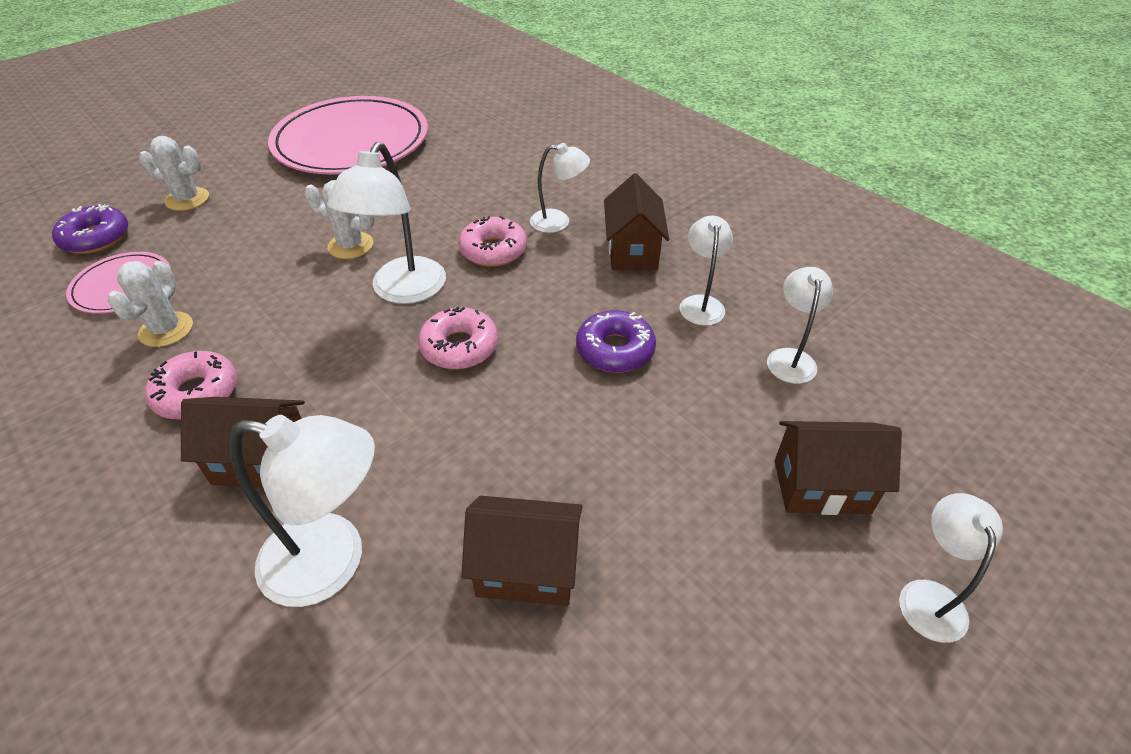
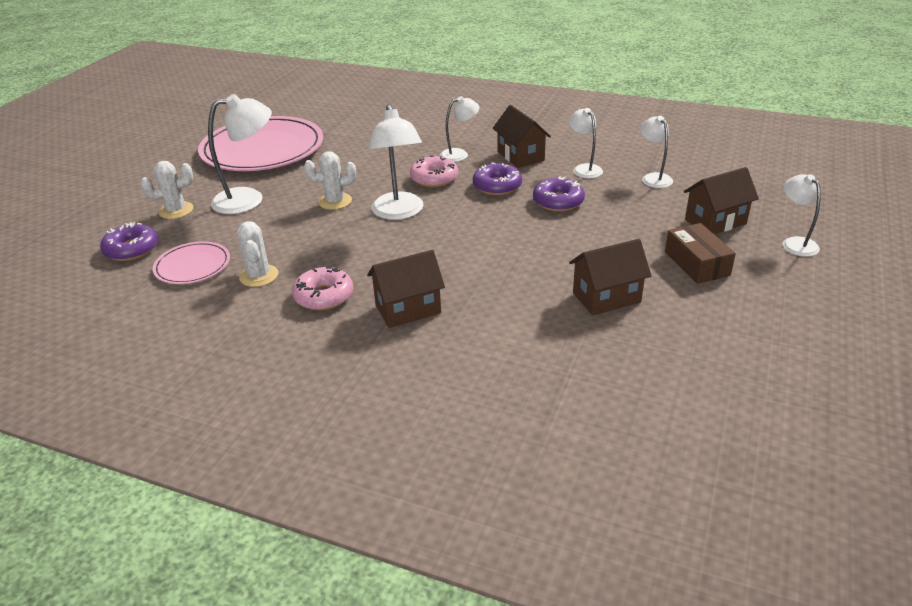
camera: 25 degrees left, 10 degrees down
white lamp [229,415,375,607] -> white lamp moved to [208,94,272,214]
pink donut [418,307,498,369] -> none
none -> purple donut [473,163,522,195]
none -> brown box [665,223,736,284]

